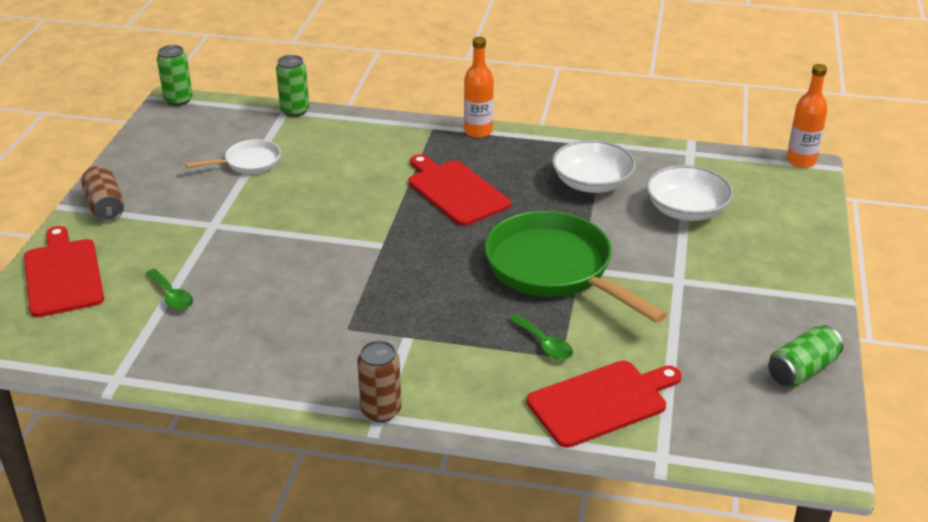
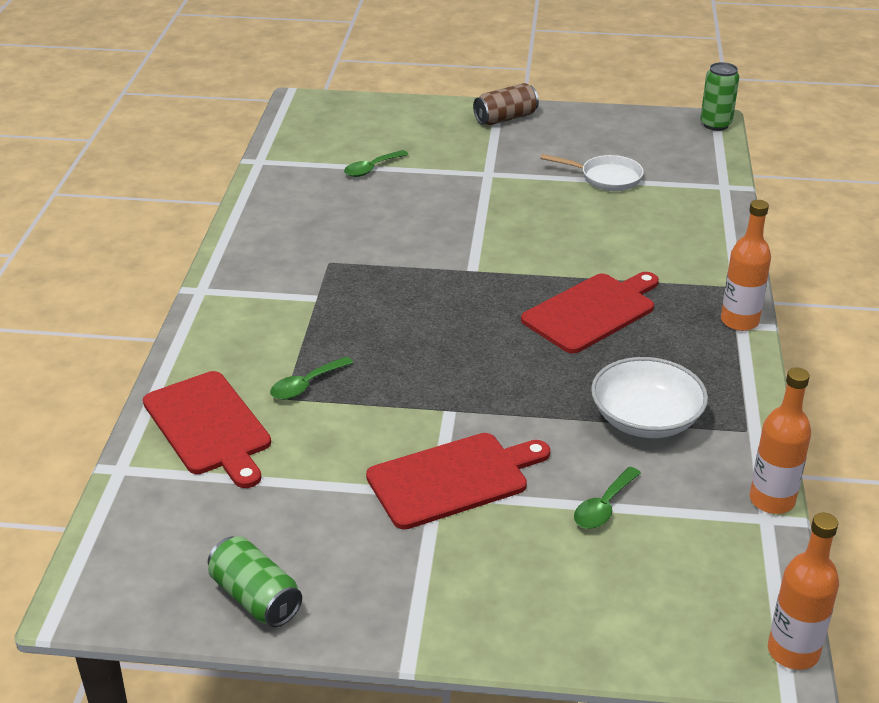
camera: 85 degrees right, 0 degrees up
red cutting board [24,226,104,317] -> red cutting board moved to [366,433,550,529]
white pan [185,139,281,174] -> white pan turned 45 degrees counterclockwise [541,154,644,191]
green can [276,55,309,117] -> none
brown can [357,341,401,422] -> none
green pan [485,211,667,323] -> none
white bowl [646,165,733,221] -> green spoon [574,467,641,529]
none -> orange bottle [750,368,811,514]

